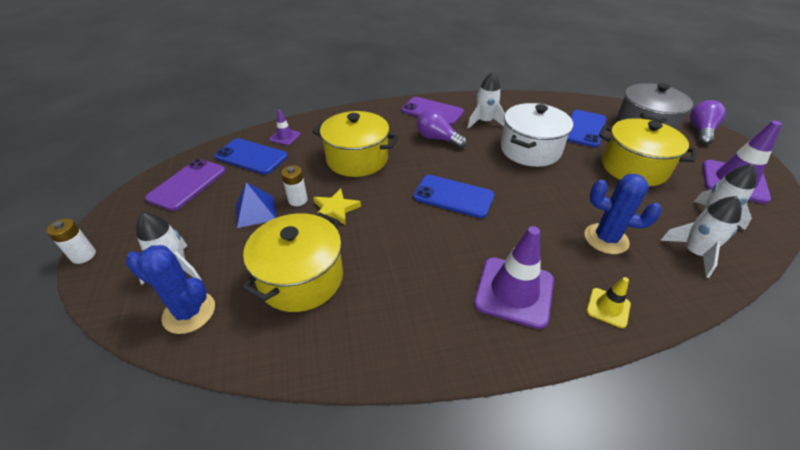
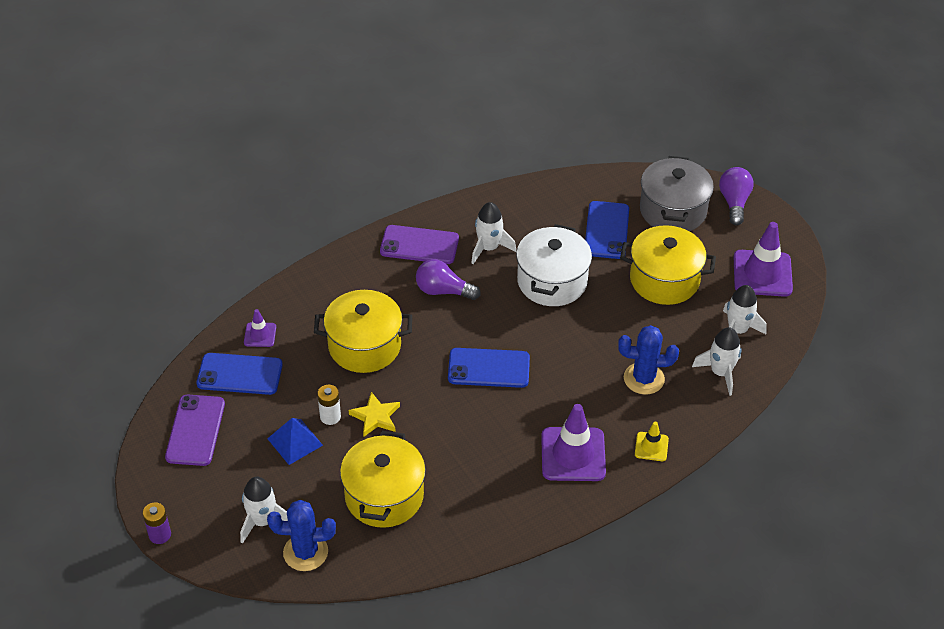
camera: 20 degrees left, 5 degrees up
white battery [46,218,96,264] -> purple battery [142,503,171,544]

